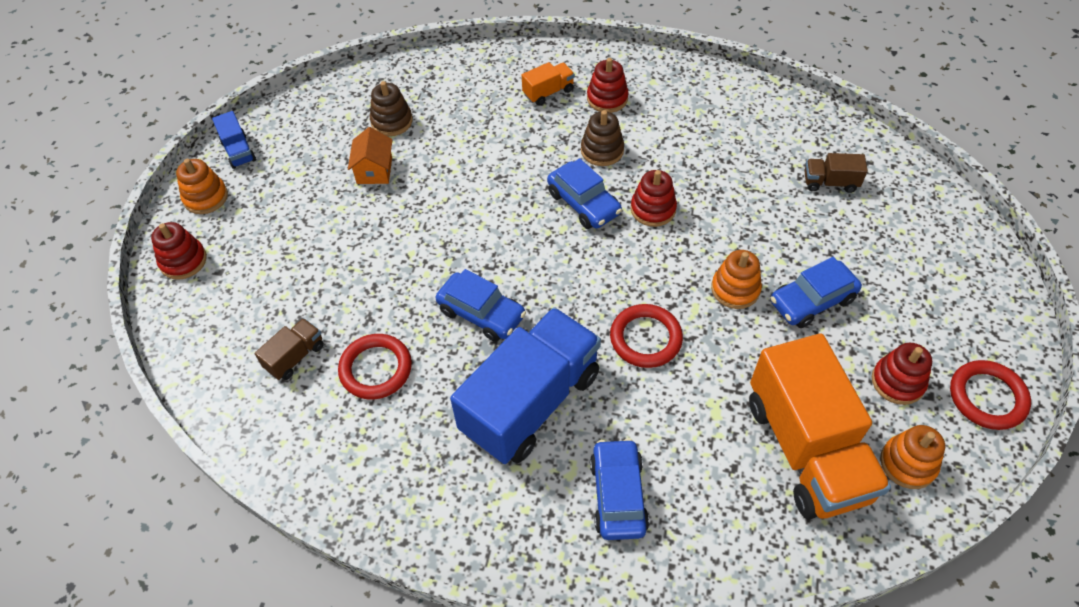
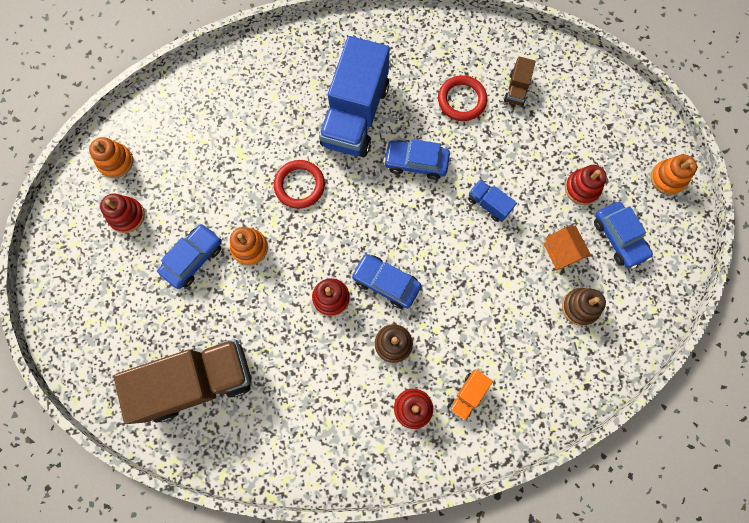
camera: 155 degrees right, 20 degrees up
red stacking toy [151,222,207,280] -> red stacking toy moved to [565,165,607,205]
blue truck [212,111,256,169] -> blue truck moved to [468,179,517,222]
blue car [590,439,649,540] -> blue car moved to [594,202,653,269]
orange truck [749,334,891,519] -> none
brown truck [804,153,868,193] -> brown truck [114,339,251,424], size x2.35
red ring [950,360,1031,430] -> none

